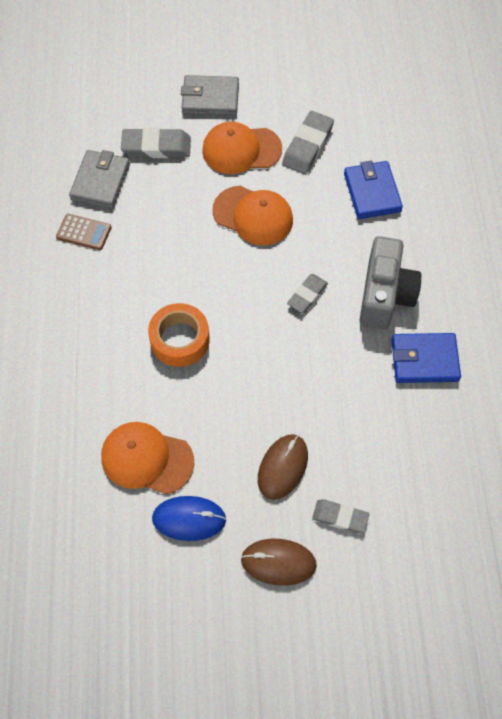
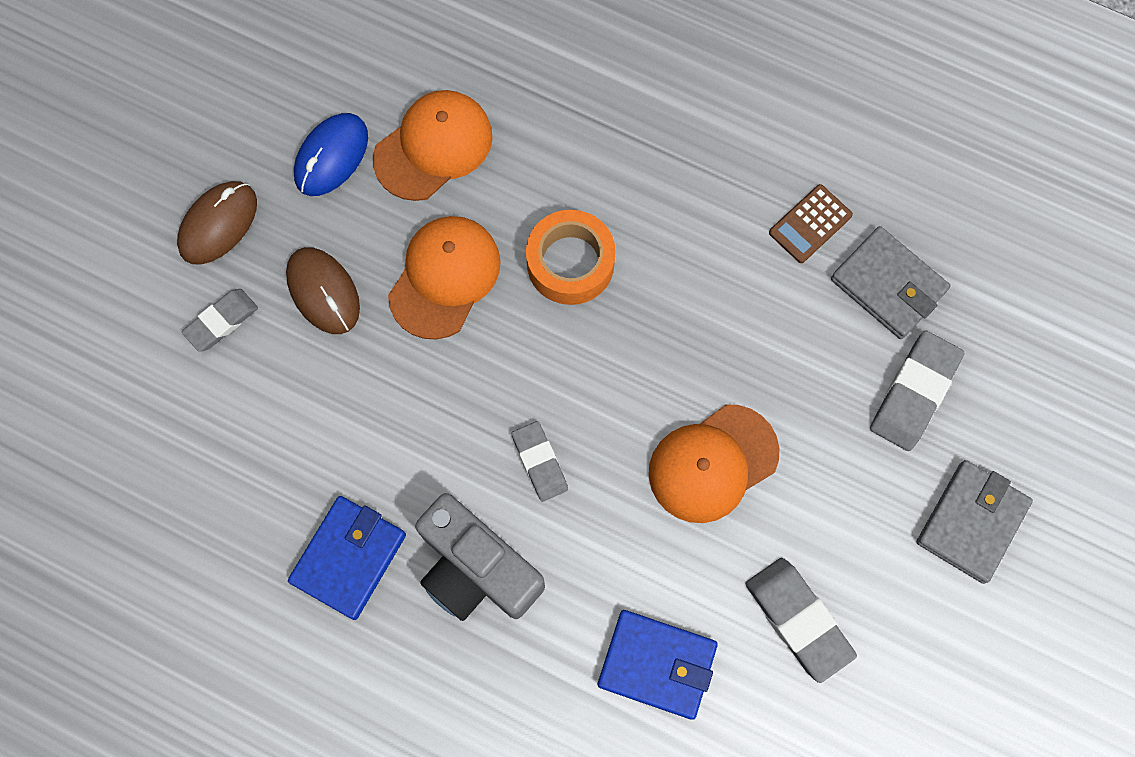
camera: 120 degrees right, 10 degrees up
orange cap [202,122,282,174] -> orange cap moved to [388,216,501,339]

